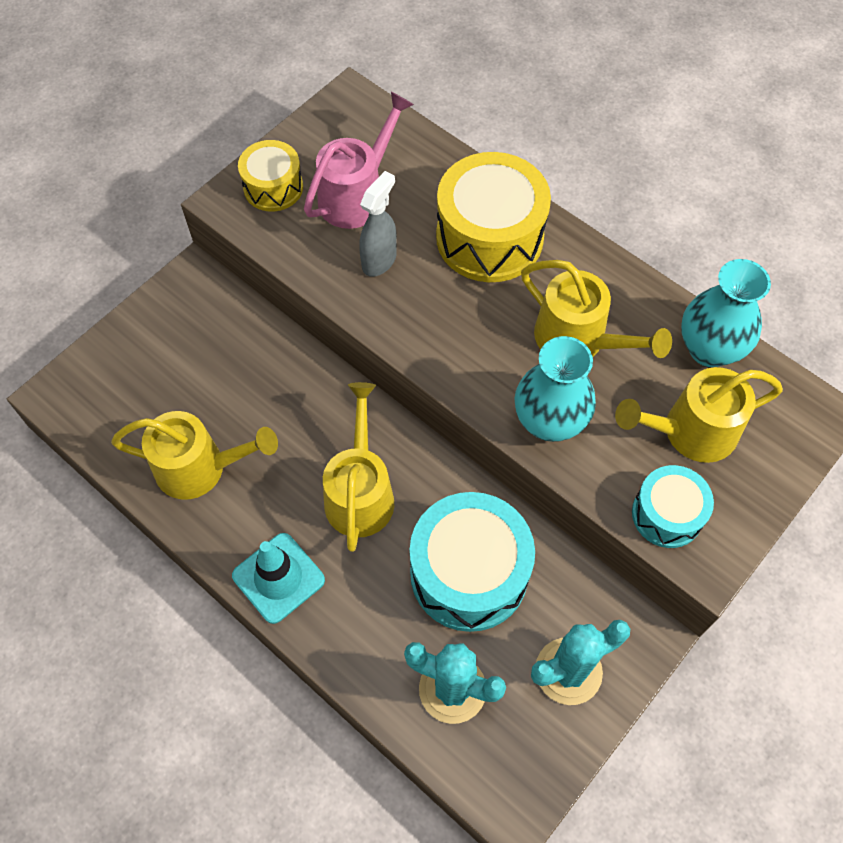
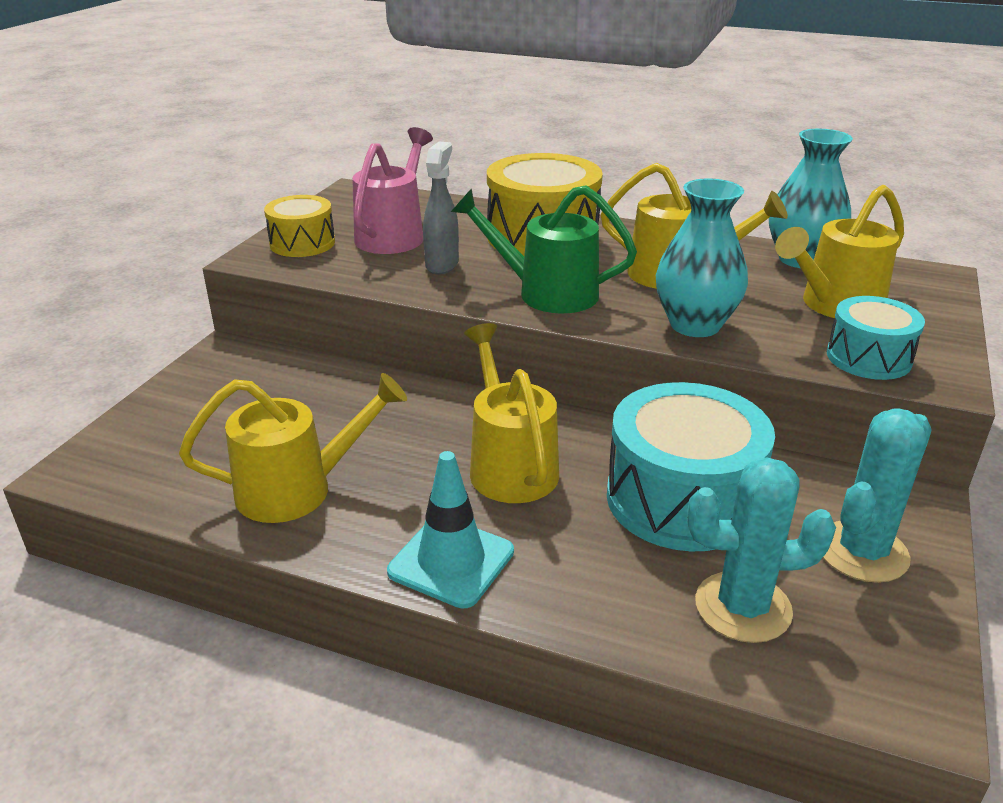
camera: 20 degrees left, 30 degrees down
none -> green watering can [451,185,637,313]

